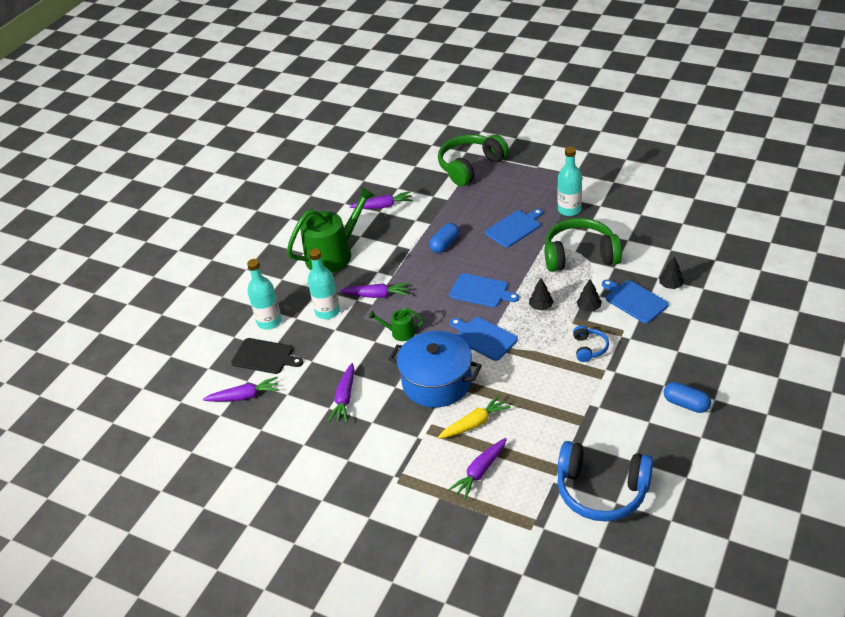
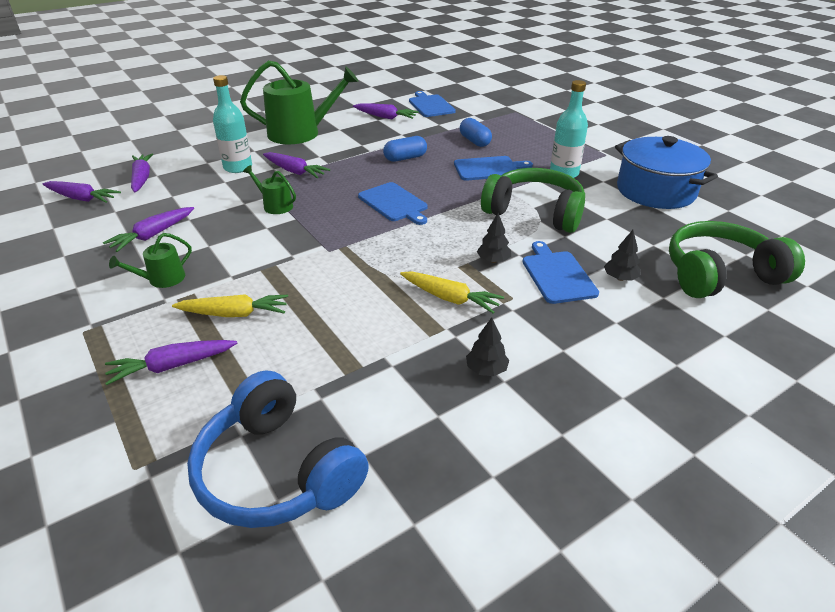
camera: 25 degrees right, 5 degrees down
black cutting board [231,338,303,374] -> purple carrot [131,153,153,192]
turquoise bottle [247,259,282,329] -> none
blue pot [389,331,482,408] -> blue pot moved to [615,136,718,209]
green headphones [438,134,509,186] -> green headphones moved to [669,221,805,298]
blue cutting board [450,317,518,361] -> blue cutting board moved to [409,91,456,117]
black tree [529,278,554,310] -> black tree moved to [466,317,509,376]
blue headphones [573,325,609,362] -> yellow carrot [400,271,504,314]
blue capsule [664,382,711,413] -> blue capsule moved to [460,118,492,147]
none -> green watering can [109,233,192,288]

